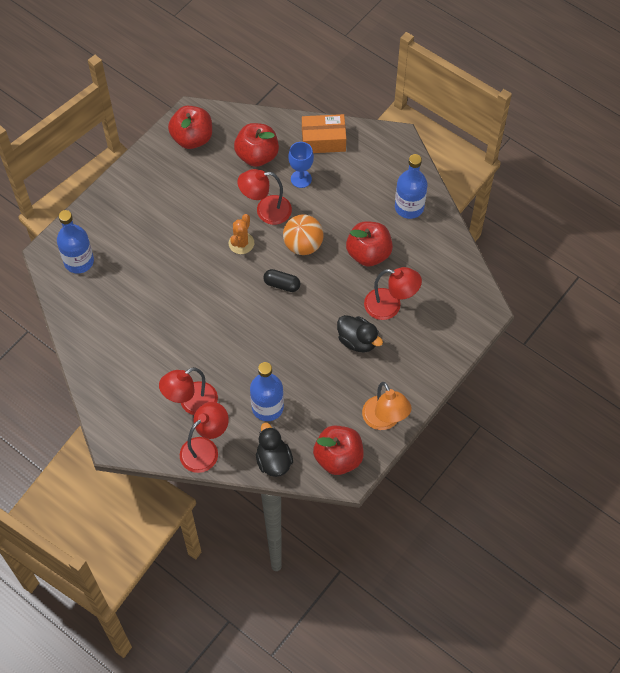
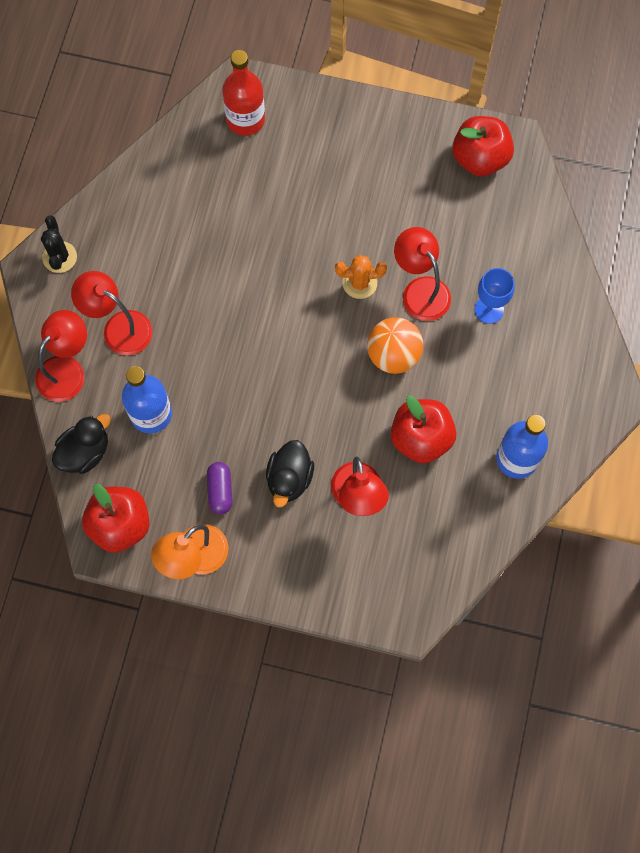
camera: 65 degrees right, 10 degrees up
blue bottle [57,210,94,274] -> red bottle [222,50,265,136]
red lamp [180,402,229,473] -> red lamp turned 75 degrees counterclockwise [35,310,87,402]
red apple [234,123,279,167] -> none
black capsule [263,269,301,292] -> none
orange box [302,114,346,153] -> none
none -> black cactus [41,215,77,273]
none -> purple capsule [207,462,232,515]

